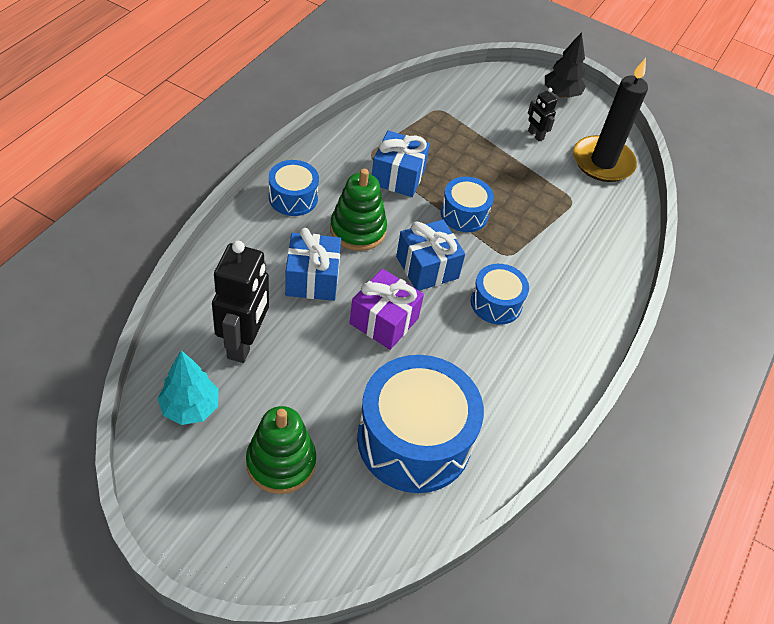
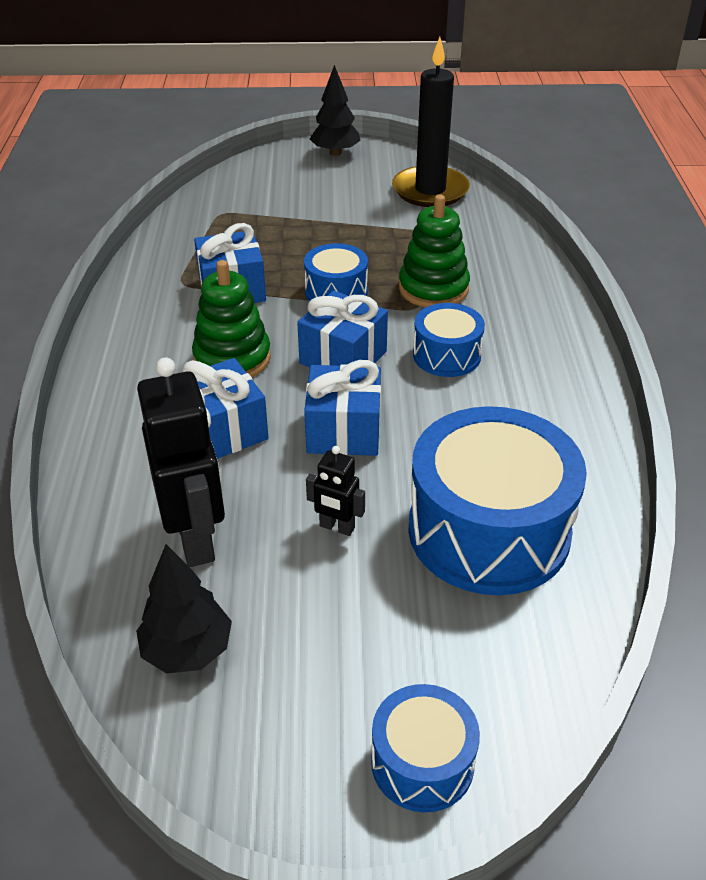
camera: 25 degrees left, 10 degrees down
turquoise tree [158,350,219,425] -> black tree [136,544,232,674]
green stacking toy [246,406,316,494] -> green stacking toy moved to [399,194,470,307]
blue drum [269,160,319,216] -> blue drum moved to [371,684,480,812]
purple gift [350,269,424,350] -> blue gift [304,360,381,456]
black robot [528,88,558,141] -> black robot moved to [306,446,365,536]

